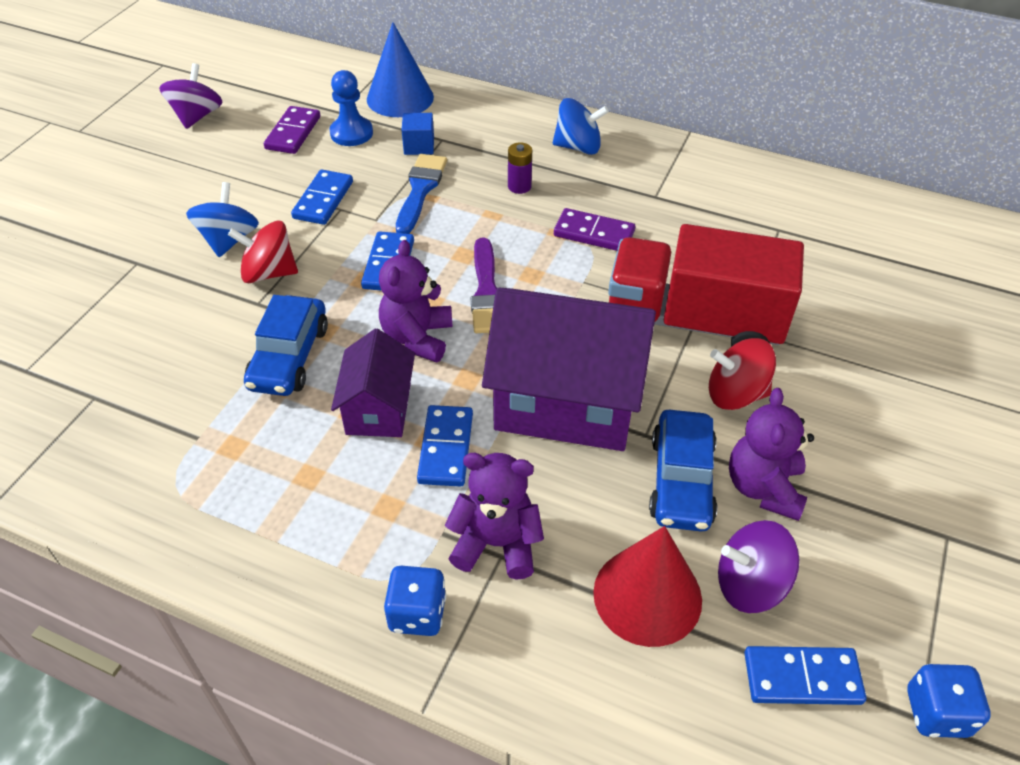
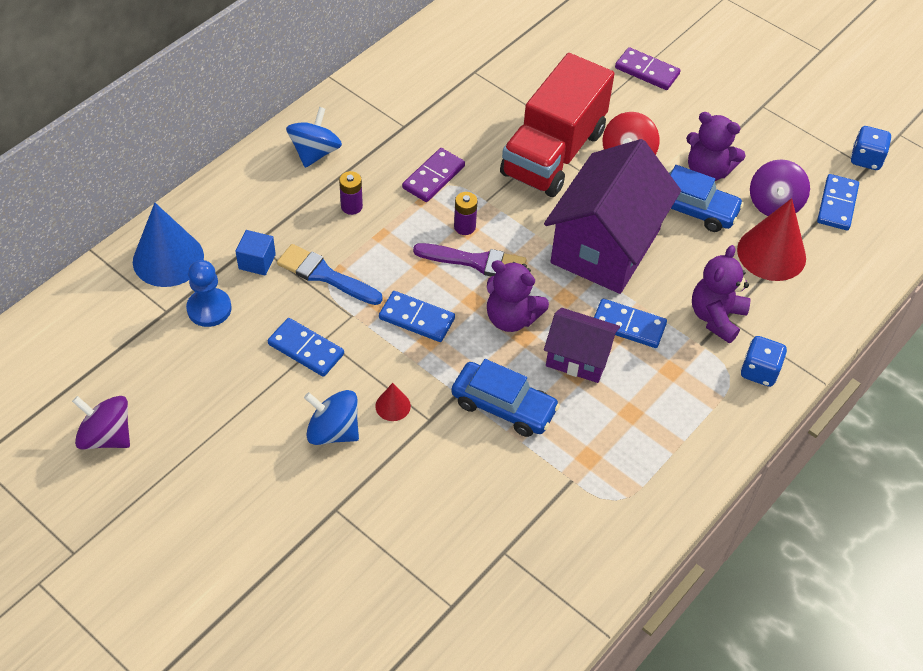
camera: 75 degrees left, 5 degrees up
red spinning top [228,220,298,283] -> red cone [375,383,411,421]
purple domino [264,106,320,154] -> purple domino moved to [615,47,681,90]
none -> purple battery [454,192,478,235]

